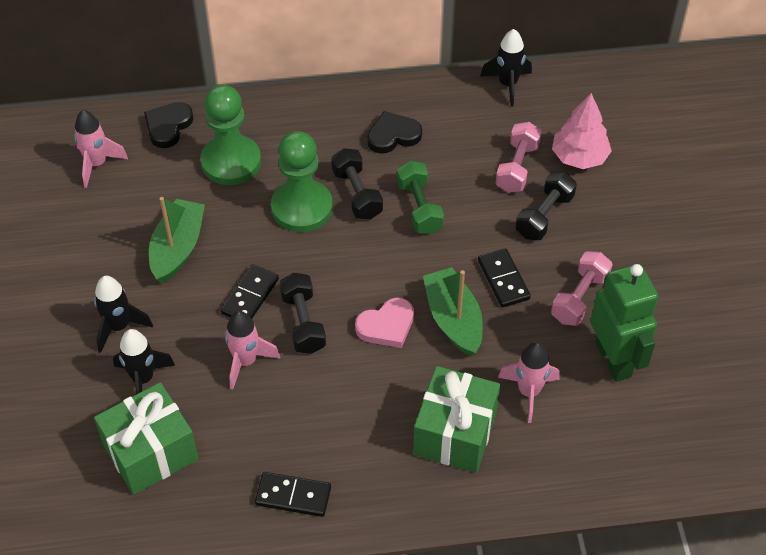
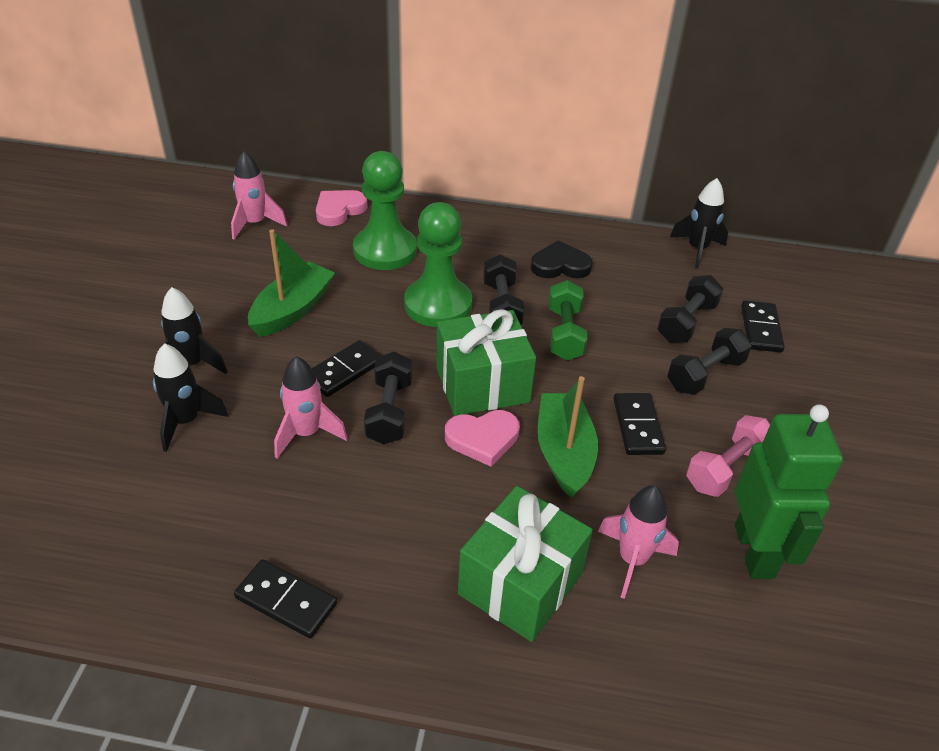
camera: 15 degrees right, 10 degrees down
green gift [94,382,199,495] -> green gift moved to [436,309,536,416]
black heart [144,102,193,148] -> pink heart [316,190,367,226]
pink dumbbell [496,122,542,193] -> black dumbbell [657,275,723,343]
pink tree [552,93,612,169] -> black domino [741,300,785,353]

